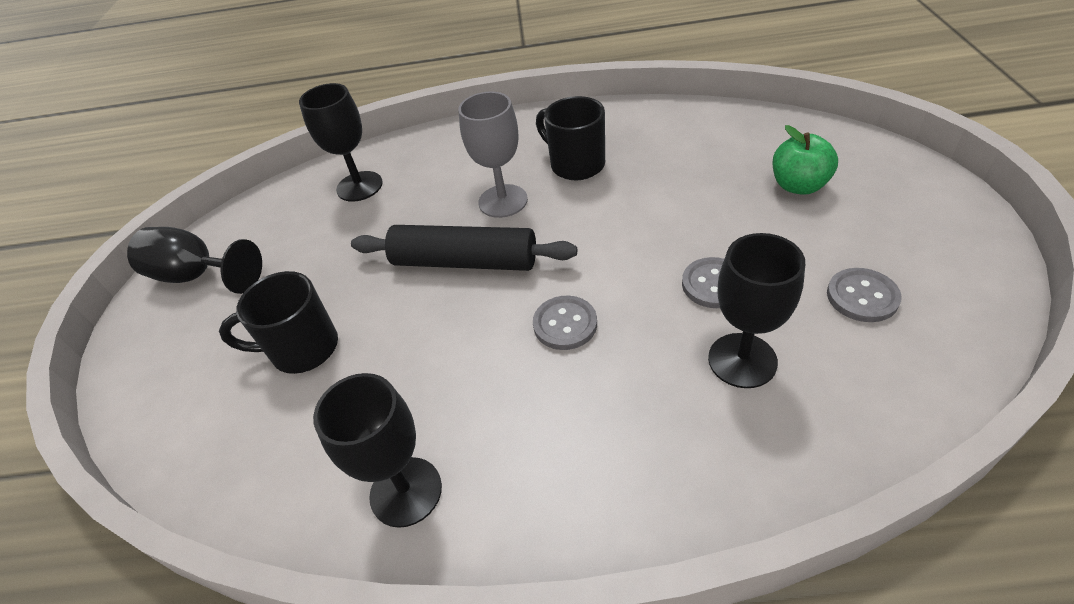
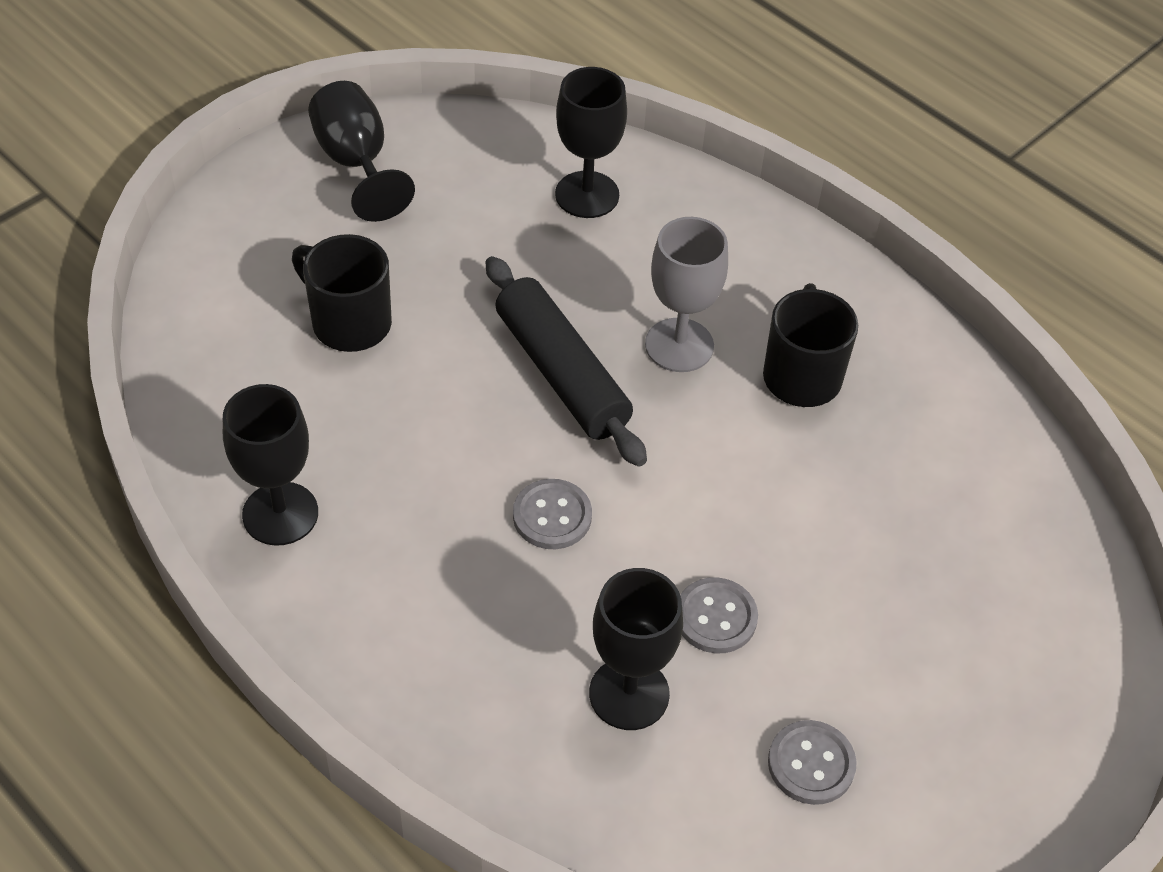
camera: 40 degrees right, 5 degrees up
green apple [772,125,838,195] -> none

